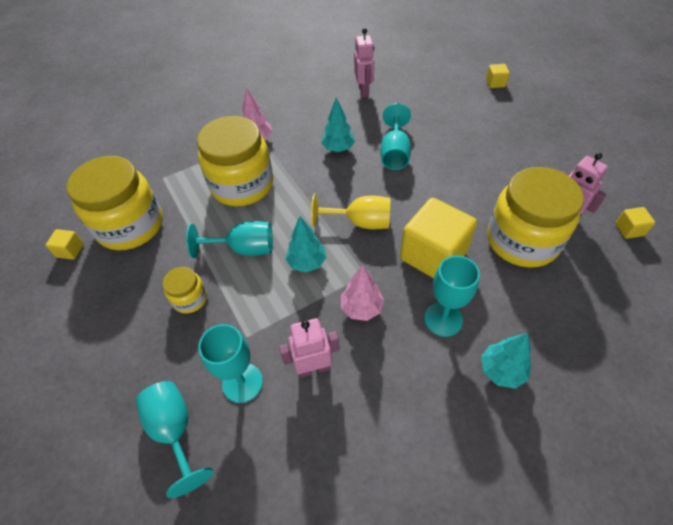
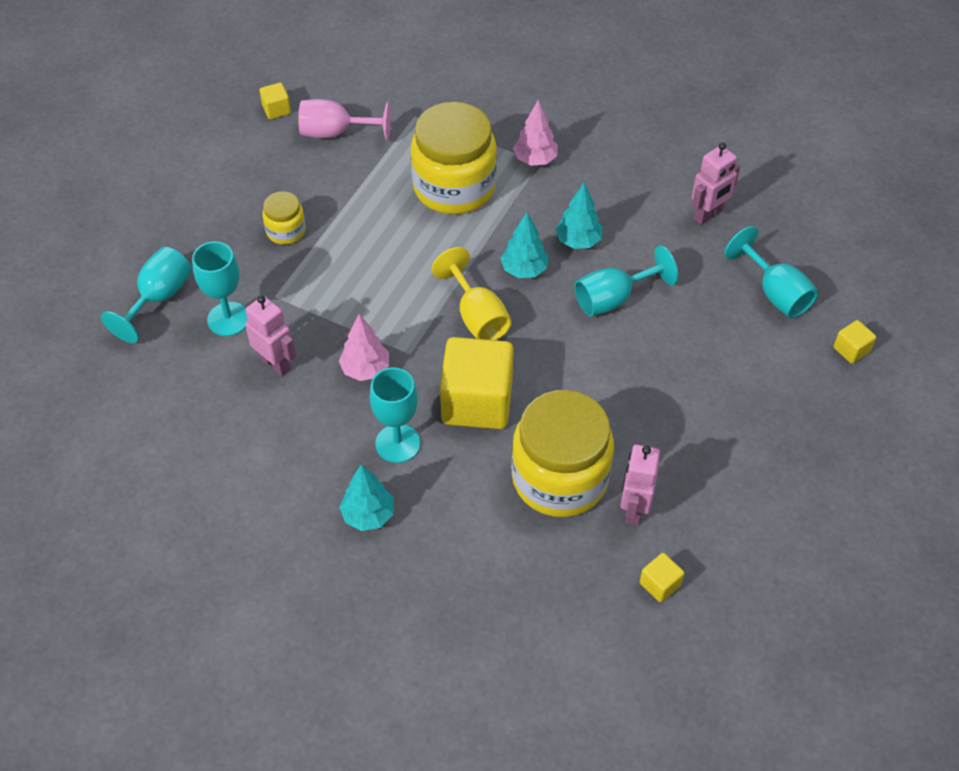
camera: 55 degrees right, 0 degrees up
yellow jar [67,156,163,250] -> pink goblet [299,99,391,141]
turquoise goblet [186,221,273,258] -> turquoise goblet moved to [725,226,819,318]
turquoise tree [286,216,326,273] -> turquoise tree moved to [501,212,548,278]

